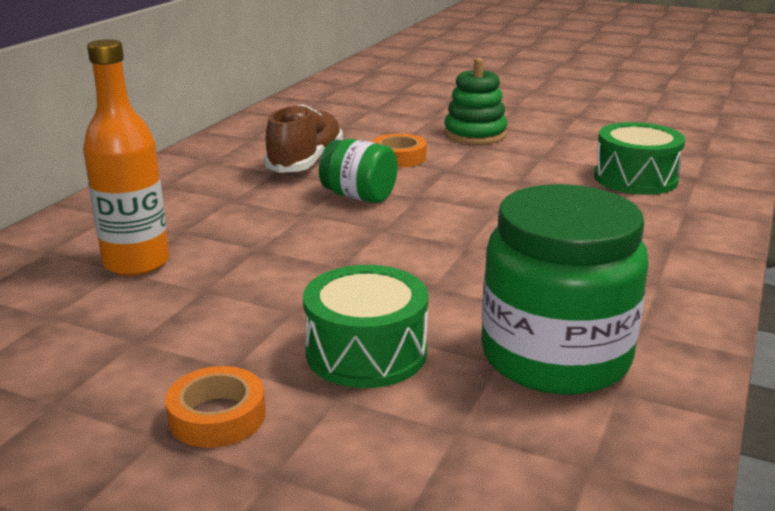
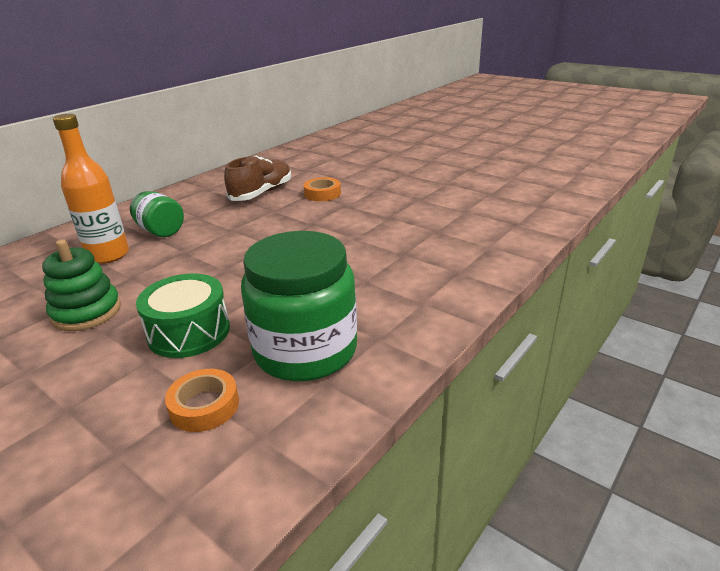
camera: 15 degrees right, 5 degrees up
orange tape [165,366,266,448] -> orange tape moved to [165,369,239,432]
green jar [319,139,397,203] -> green jar moved to [130,191,184,237]
green stacking toy [444,58,507,145] -> green stacking toy moved to [42,240,121,331]
green drum [594,122,685,195] -> none

